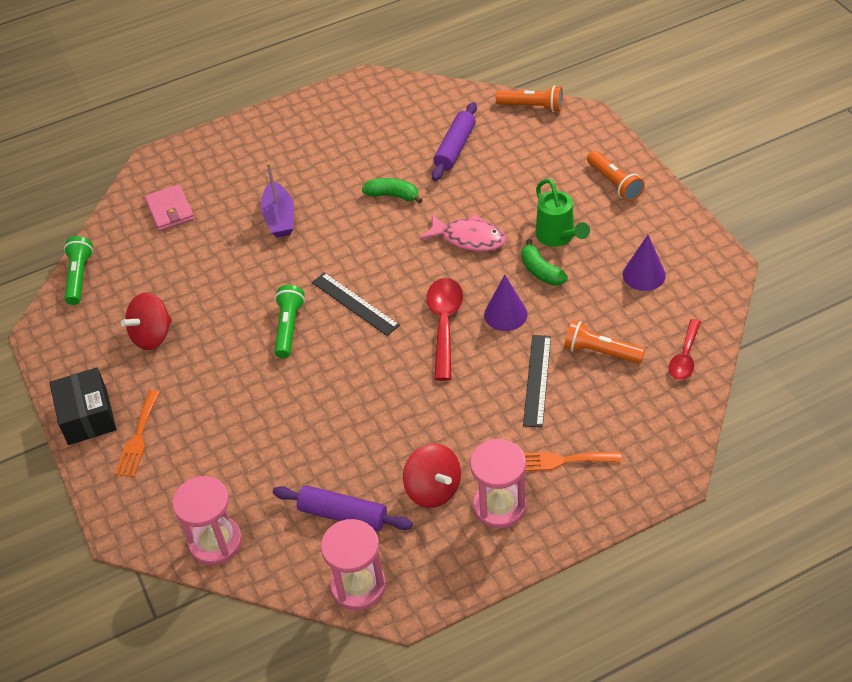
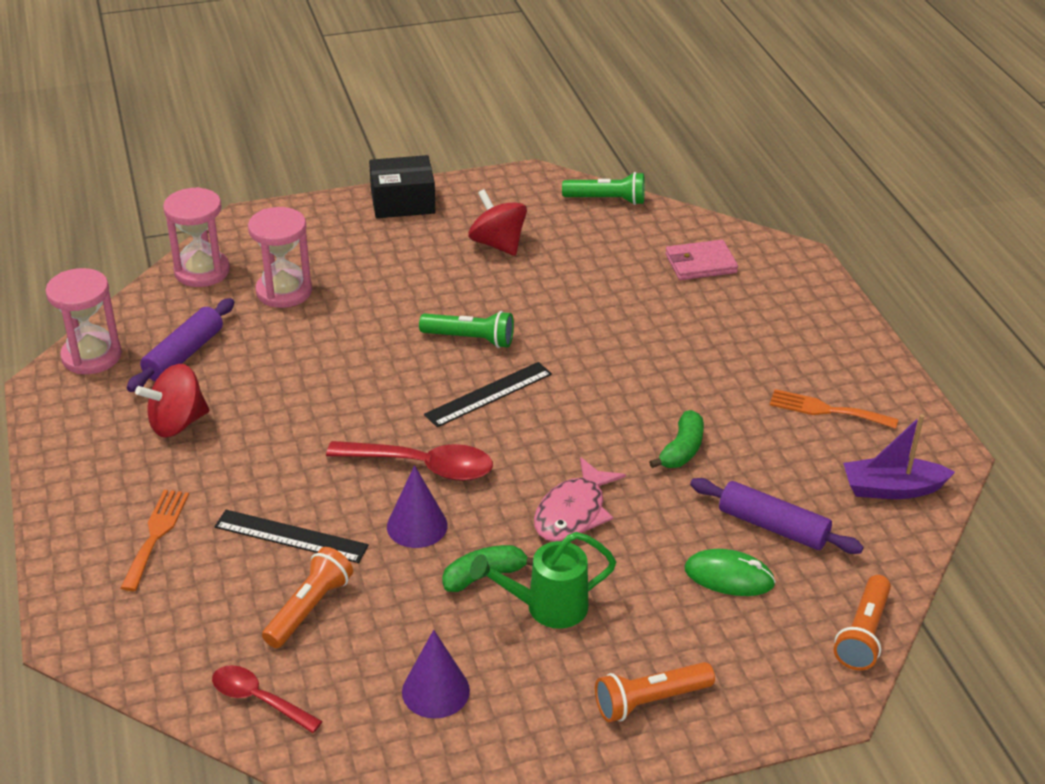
camera: 95 degrees right, 10 degrees down
orange fork [115,390,160,477] -> orange fork moved to [770,389,898,429]
purple boat [261,163,294,238] -> purple boat moved to [843,414,955,499]
pink hourglass [470,439,526,528] -> pink hourglass moved to [248,207,312,308]
none -> green mouse [685,549,776,596]

